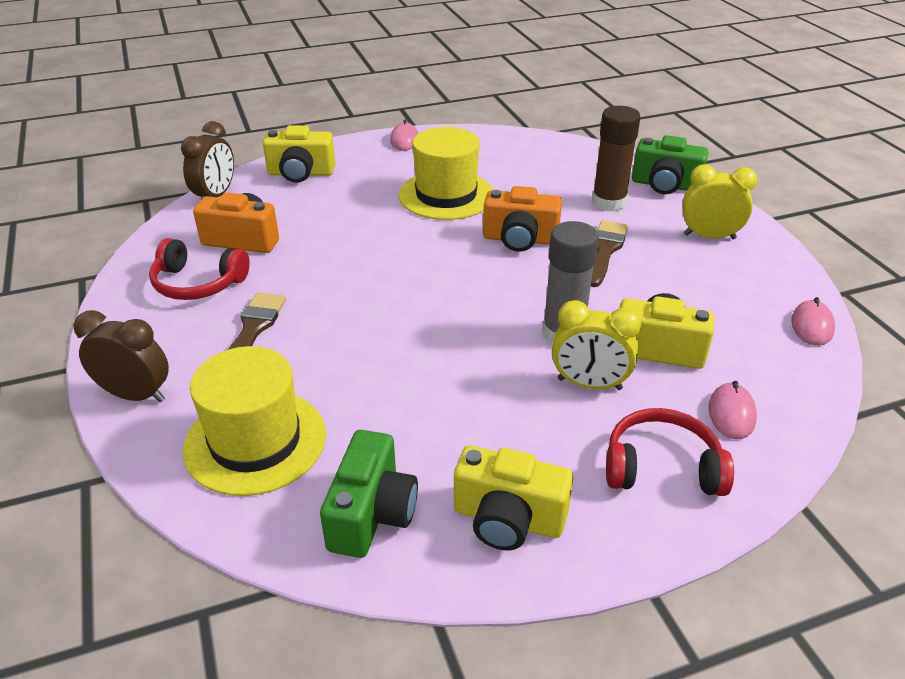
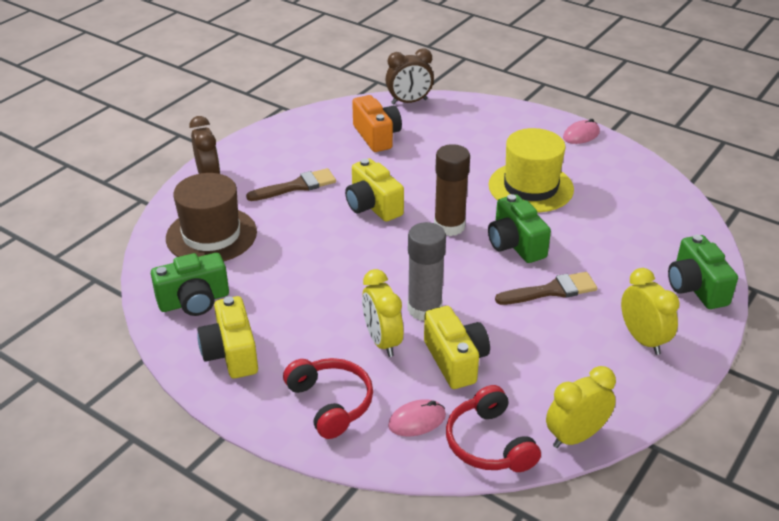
camera: 55 degrees right, 0 degrees up
red headphones [149,238,250,300] -> red headphones moved to [446,385,541,472]
yellow hat [183,346,326,496] -> brown hat [166,173,257,261]
yellow camera [263,125,336,183] -> yellow camera moved to [345,158,404,222]
orange camera [483,186,562,252] -> green camera [488,194,551,263]
brown glue stick [592,106,641,212] -> brown glue stick moved to [434,144,470,236]
pink mouse [791,297,835,346] -> yellow clock [546,366,616,448]

